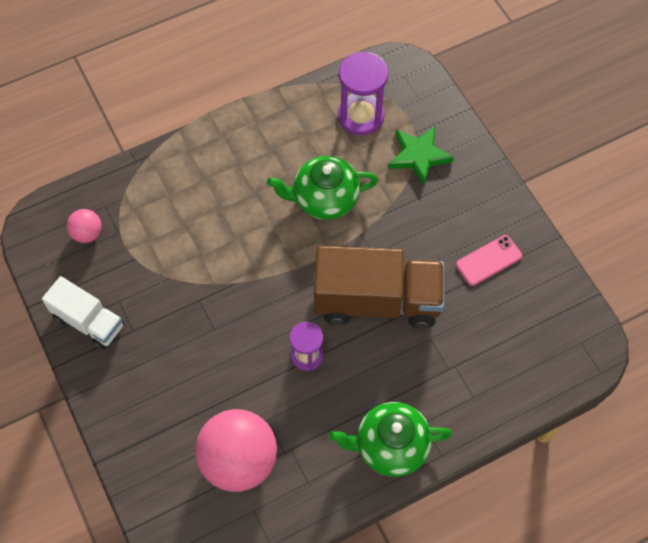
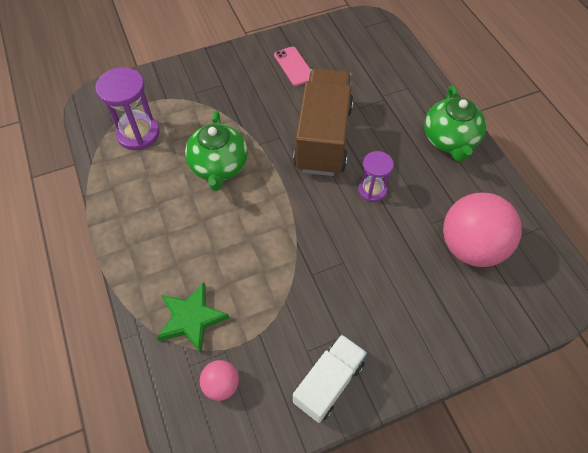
camera: 85 degrees left, 5 degrees down
green star [388,126,454,185] -> green star moved to [157,282,229,353]

